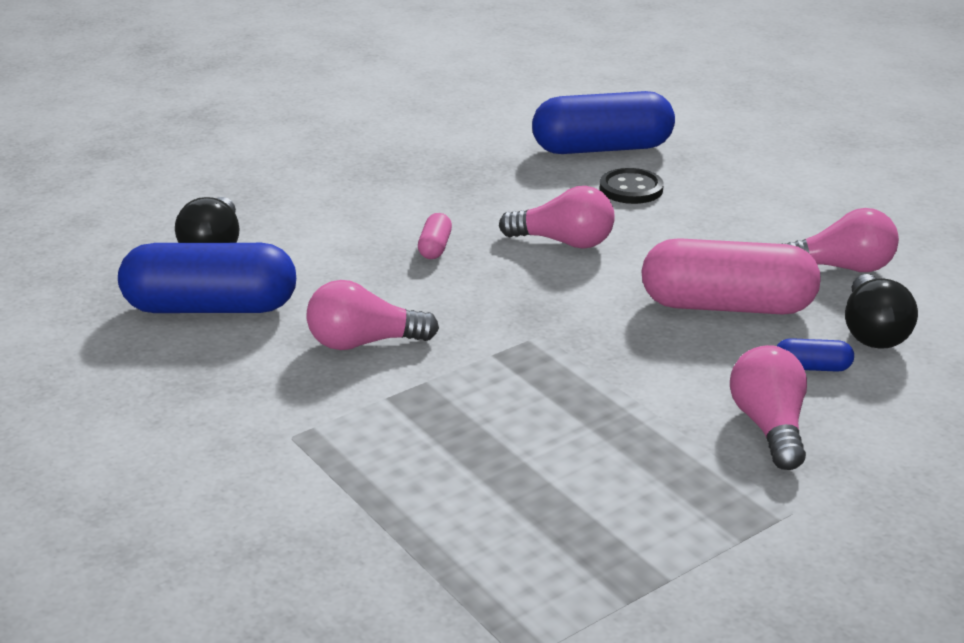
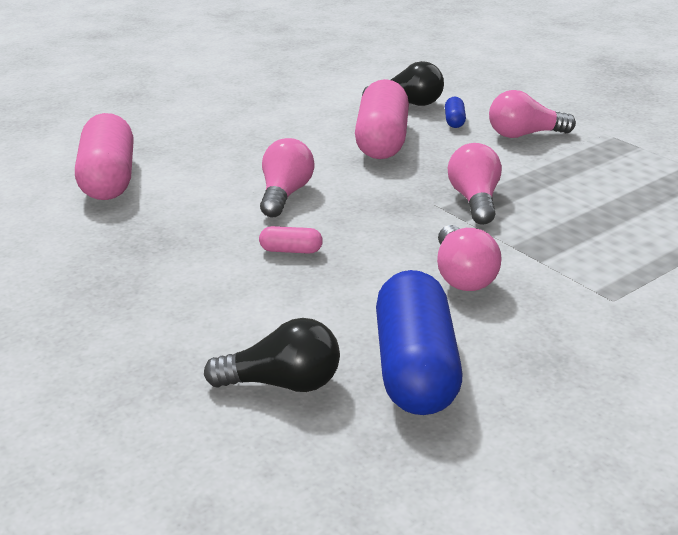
camera: 90 degrees left, 0 degrees up
blue capsule [532,91,675,154] -> pink capsule [75,113,133,200]
black button [599,168,664,204] -> none
pink light bulb [782,208,899,272] -> pink light bulb moved to [448,143,502,225]

